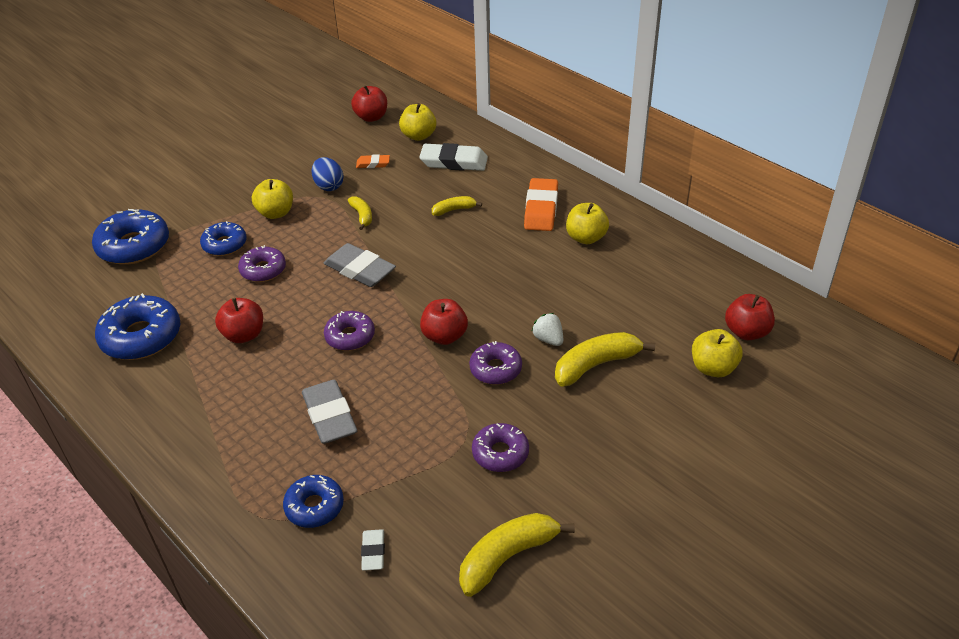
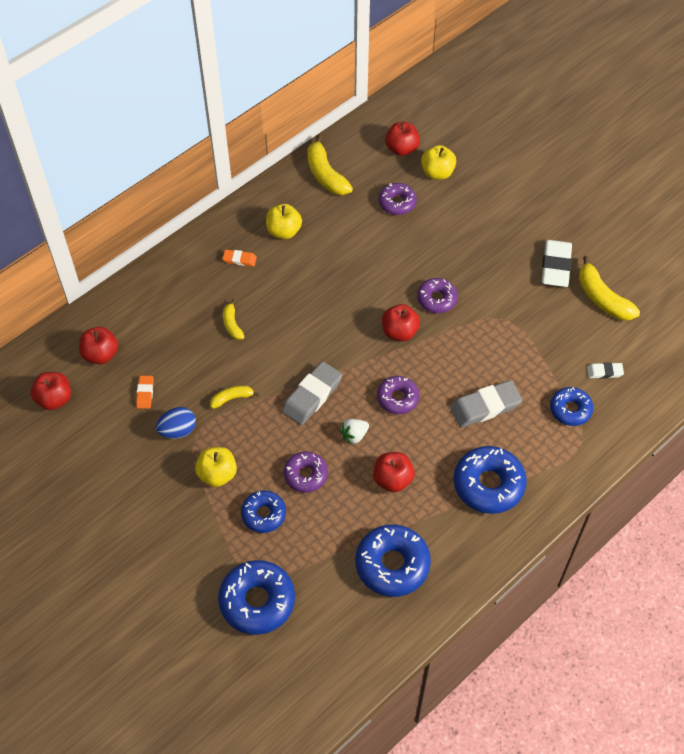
camera: 90 degrees left, 15 degrees up
yellow apple [399,103,436,141] -> red apple [79,327,118,364]
white eraser [419,143,488,171] -> white eraser moved to [542,240,572,287]
purple donut [472,423,529,472] -> purple donut moved to [378,183,417,215]
orange eraser [524,178,558,231] -> orange eraser [222,250,257,267], size x0.52
white strawberry [531,313,563,346] -> white strawberry moved to [340,419,369,444]
yellow banana [555,332,655,387] -> yellow banana moved to [307,135,353,195]
none -> blue donut [454,446,527,514]

